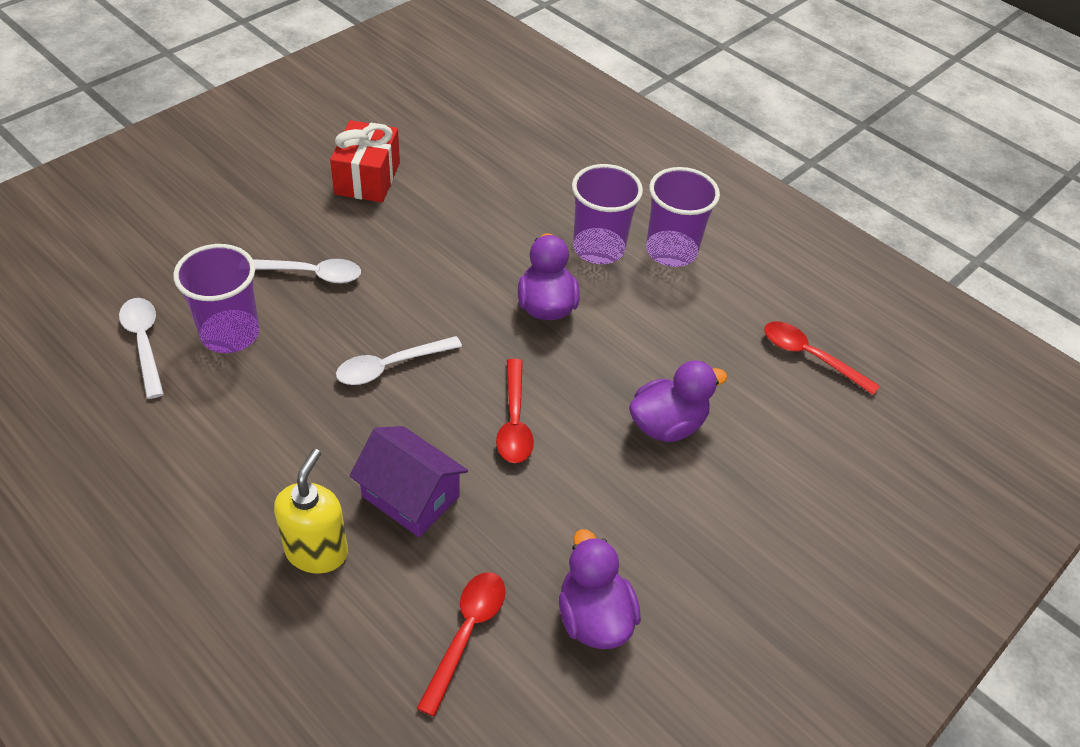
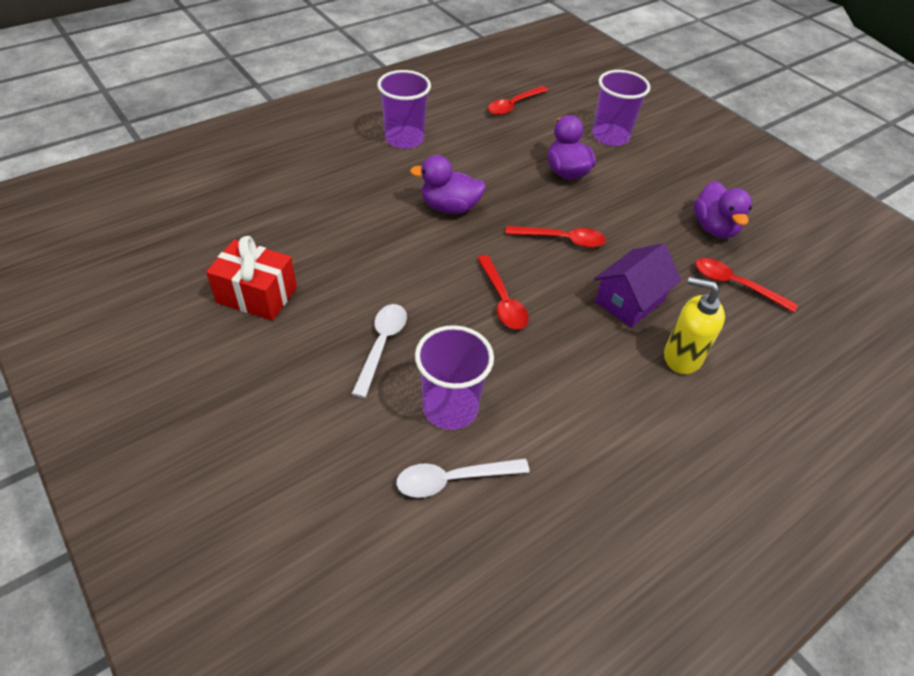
camera: 80 degrees left, 0 degrees up
white spoon [336,336,462,385] -> red spoon [477,255,529,329]
purple duck [559,529,641,649] -> purple duck turned 90 degrees counterclockwise [693,181,752,238]
purple cup [572,164,643,264] -> purple cup moved to [592,70,651,146]

